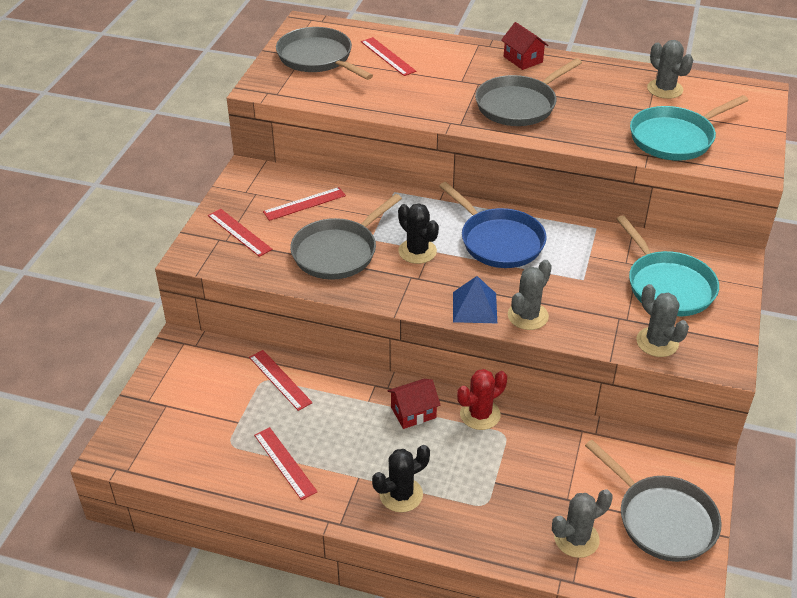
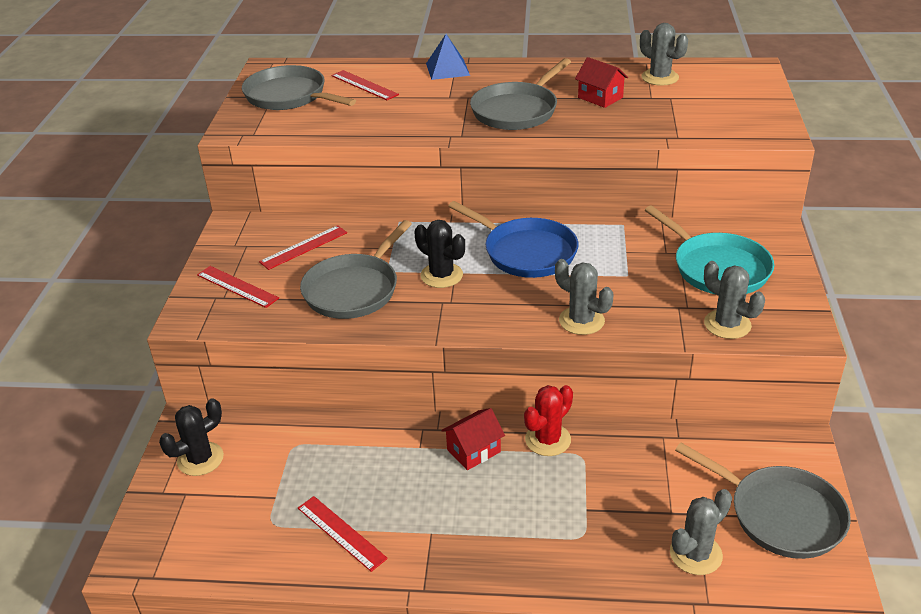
camera: 10 degrees left, 5 degrees down
red ruler [249,350,313,411] -> none
black cactus [372,445,430,512] -> black cactus moved to [159,398,224,476]
blue pyramid [453,276,497,323] -> blue pyramid moved to [426,34,470,80]
red house [501,22,548,70] -> red house moved to [575,57,628,108]
grey cactus [508,260,552,330] -> grey cactus turned 75 degrees counterclockwise [555,259,613,335]
turquoise pan [630,95,749,161] -> none

